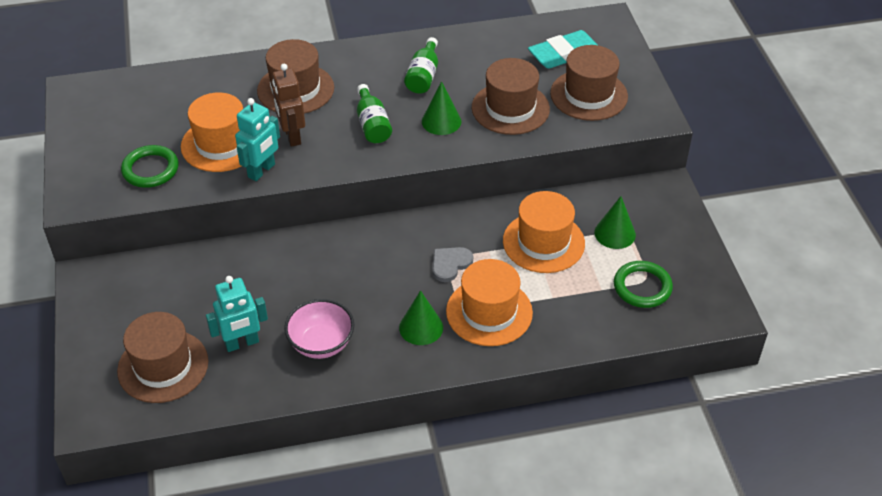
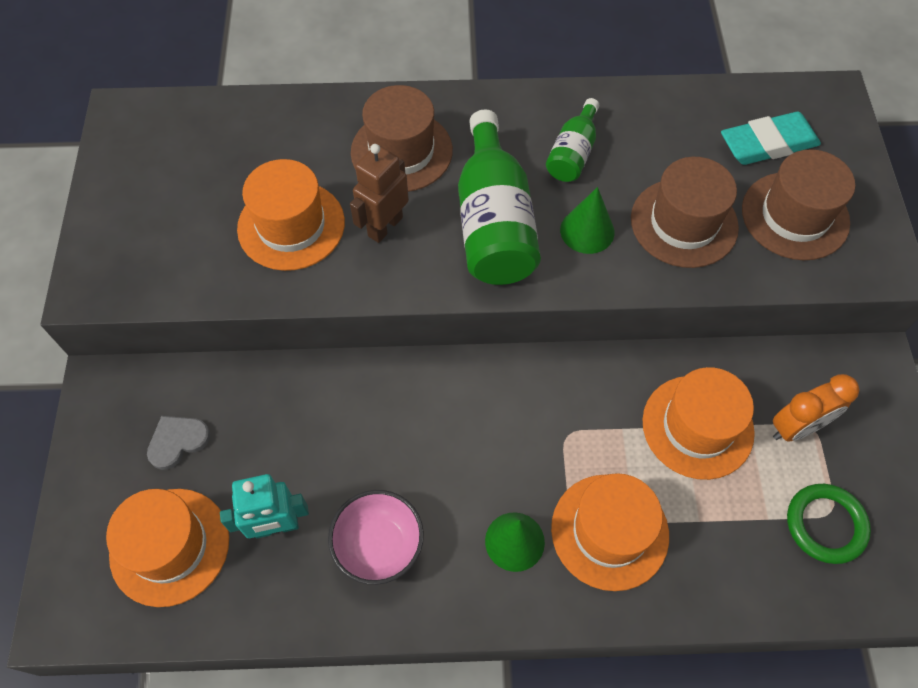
camera: 10 degrees right, 15 degrees up
brown hat [117,312,208,403] -> orange hat [106,489,229,607]
green ring [121,145,179,188] -> none
turquoise robot [235,98,280,181] -> none
brown robot [272,64,305,147] -> brown robot turned 45 degrees clockwise [350,144,409,243]
green bottle [357,84,392,143] -> green bottle [458,109,541,285], size x1.86
grey heart [432,247,473,282] -> grey heart moved to [147,416,210,470]
green cone [594,196,636,249] -> orange clock [773,374,859,442]

